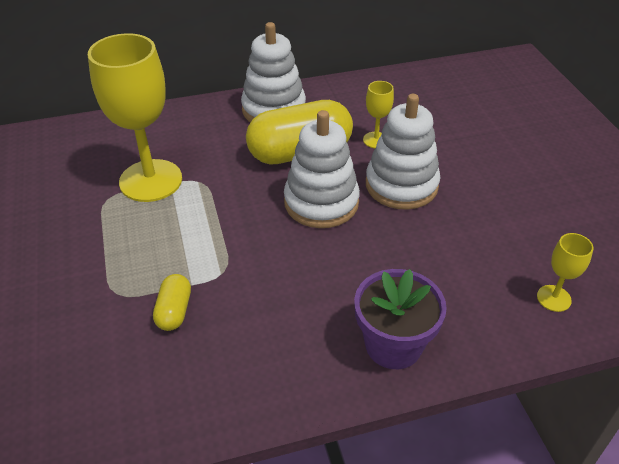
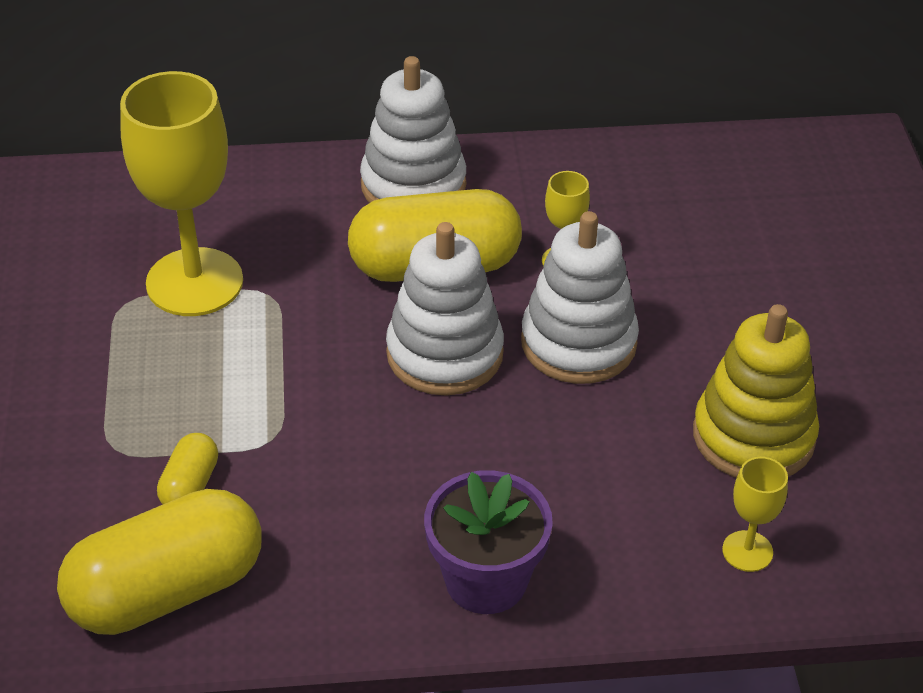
camera: 10 degrees right, 0 degrees up
none -> yellow capsule [57,489,262,635]
none -> yellow stacking toy [693,304,819,478]

